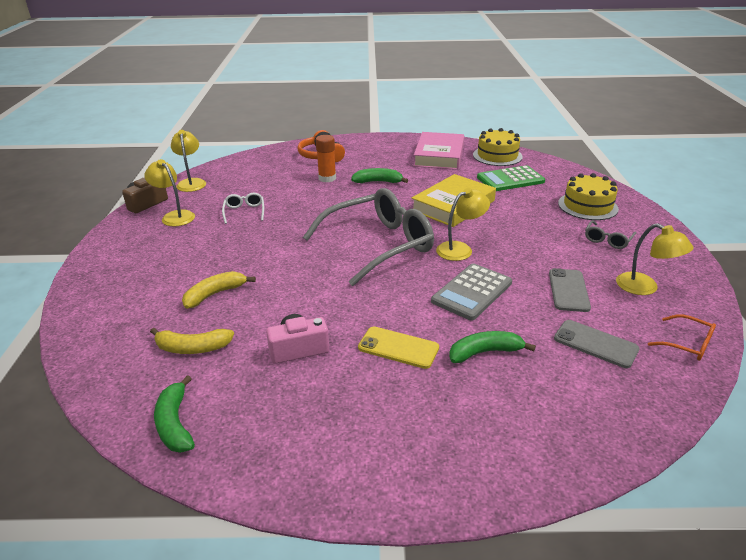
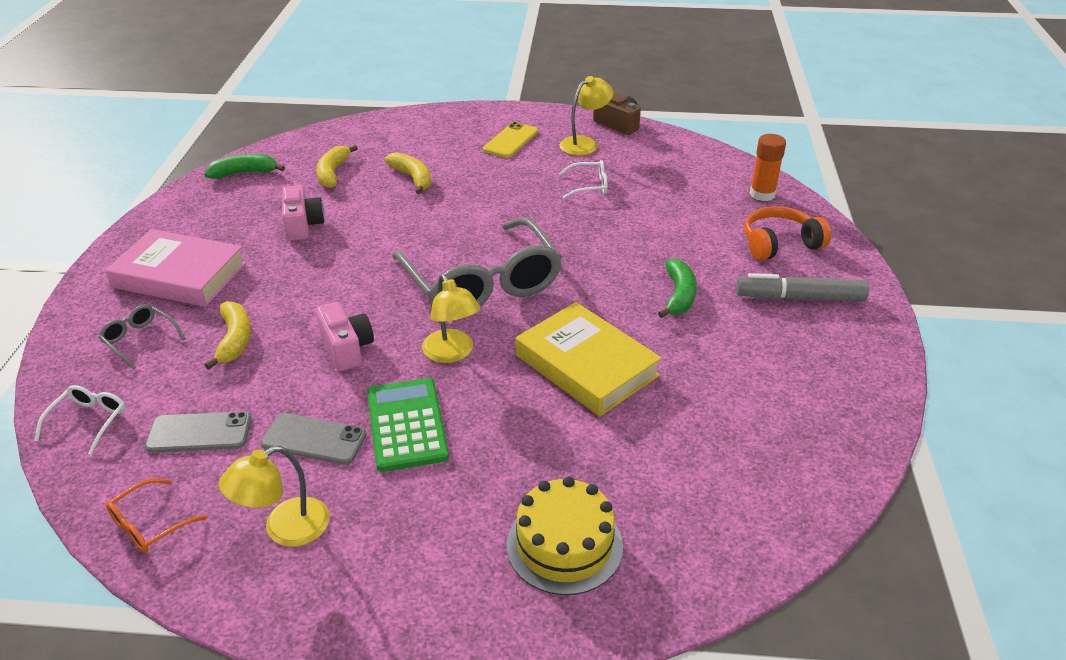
camera: 95 degrees right, 5 degrees up
yellow lamp [171,130,206,192] -> none
orange glue stick [316,135,336,182] -> orange glue stick moved to [750,134,786,201]
yellow phone [358,327,439,369] -> yellow phone moved to [483,122,538,158]
pink book [414,132,464,170] -> pink book moved to [105,229,246,307]
grey calculator [431,263,512,320] -> pink camera [316,302,374,371]
green banana [449,331,536,363] -> yellow banana [205,301,251,369]
yellow cake [473,128,523,166] -> none
green calculator [477,165,545,191] -> green calculator moved to [367,378,449,472]
grey phone [554,320,640,368] -> grey phone turned 45 degrees clockwise [145,411,251,453]
grey glasses [585,220,636,249] -> grey glasses moved to [98,304,186,369]
none -> white glasses [34,385,126,455]
none -> grey marker [736,273,869,302]

